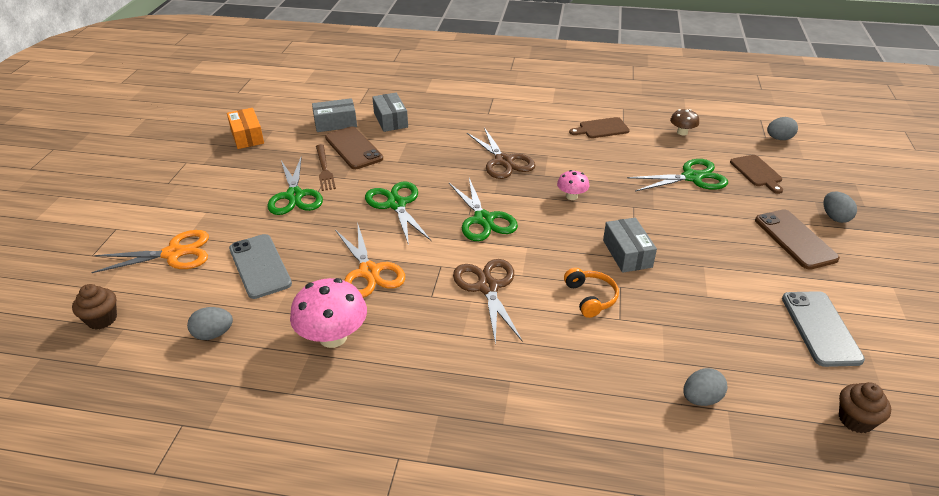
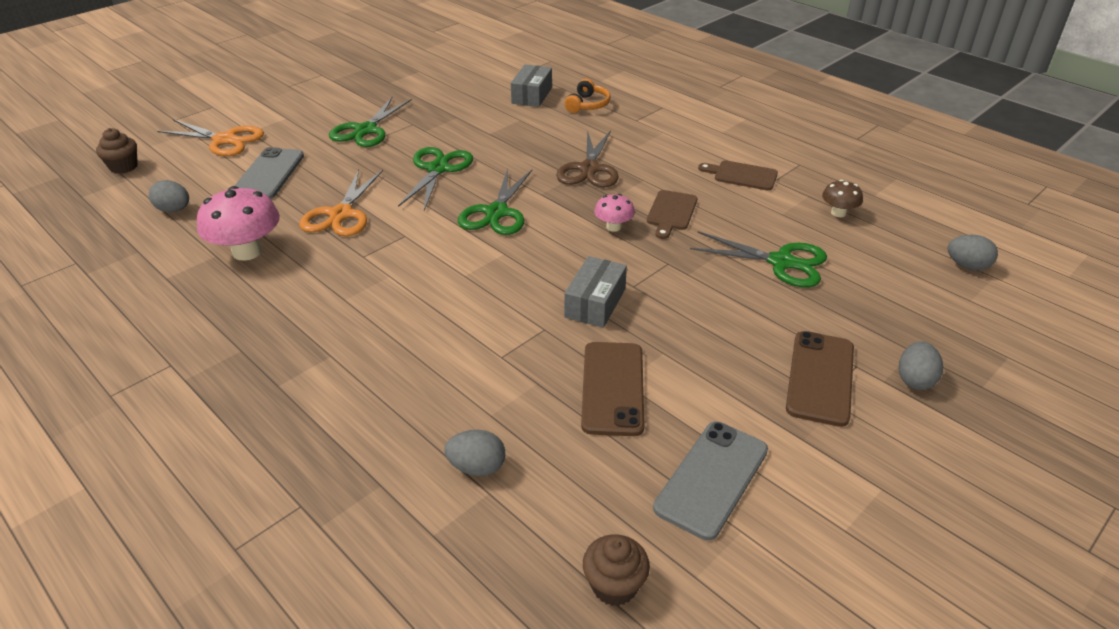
camera: 35 degrees right, 0 degrees up
orange box [227,108,264,149] -> none
grey box [312,98,357,132] -> none
brown fork [316,144,336,191] -> none
brown phone [325,127,383,169] -> brown phone moved to [581,342,644,436]
brown scissors [453,259,523,345] -> none
orange headphones [564,268,619,318] -> orange headphones moved to [564,79,611,113]
brown cutting board [730,155,783,194] -> brown cutting board moved to [647,190,697,239]

